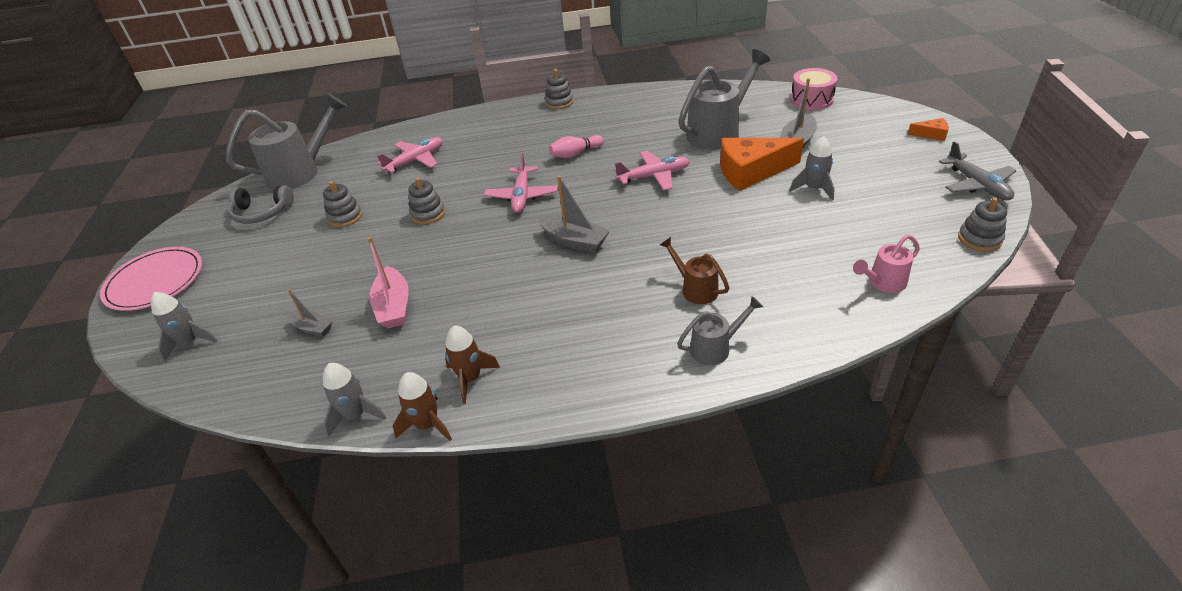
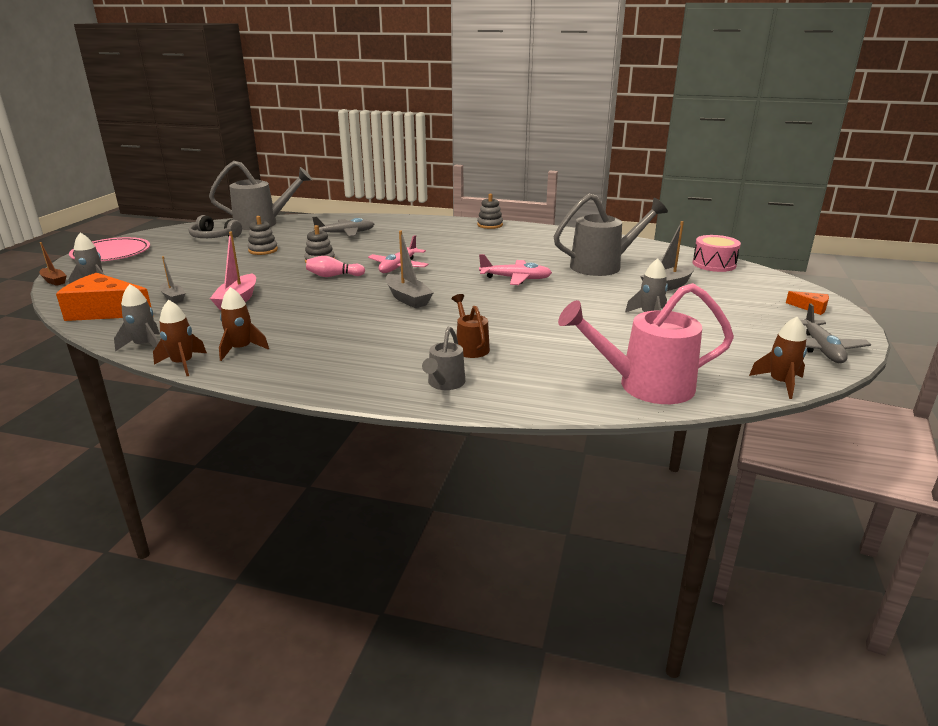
camera: 20 degrees right, 15 degrees down
pink plane [377,137,443,173] -> grey plane [312,217,374,237]
pink bowling pin [549,135,604,158] -> pink bowling pin moved to [306,256,365,277]
grey watering can [677,296,763,365] -> grey watering can turned 105 degrees clockwise [422,326,465,390]
orange cheese [720,138,804,191] -> orange cheese moved to [56,273,152,321]
pink watering can [853,234,920,293] -> pink watering can [558,283,734,404], size x1.92
grey stacking toy [958,197,1007,252] -> brown rocket [749,317,807,399]
none -> brown boat [39,242,67,286]

